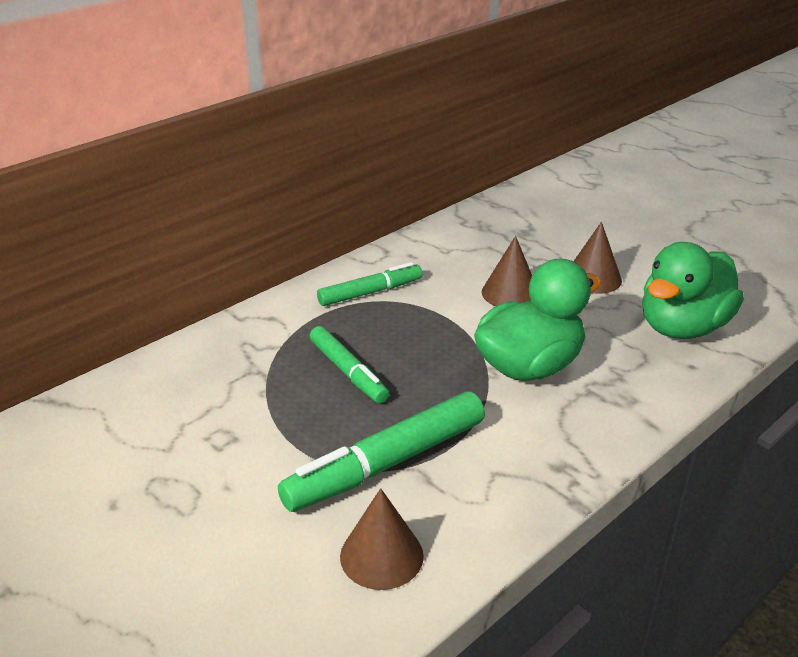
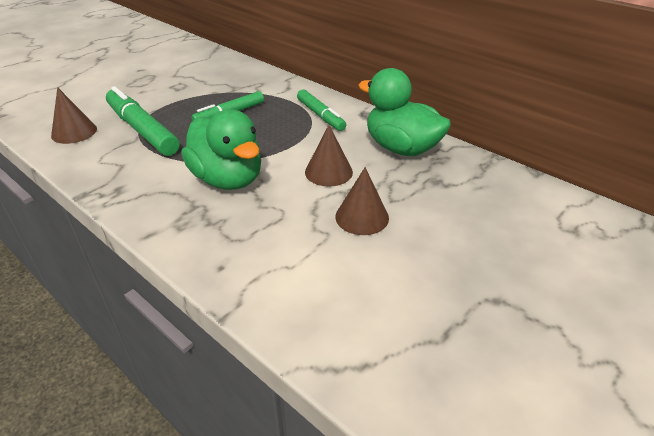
camera: 85 degrees right, 5 degrees up
green duck [642,242,744,339] -> green duck moved to [358,68,451,156]

